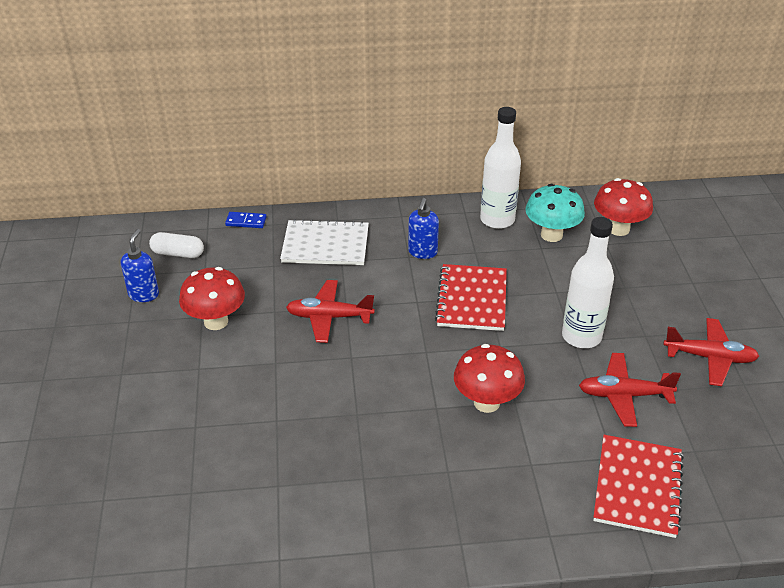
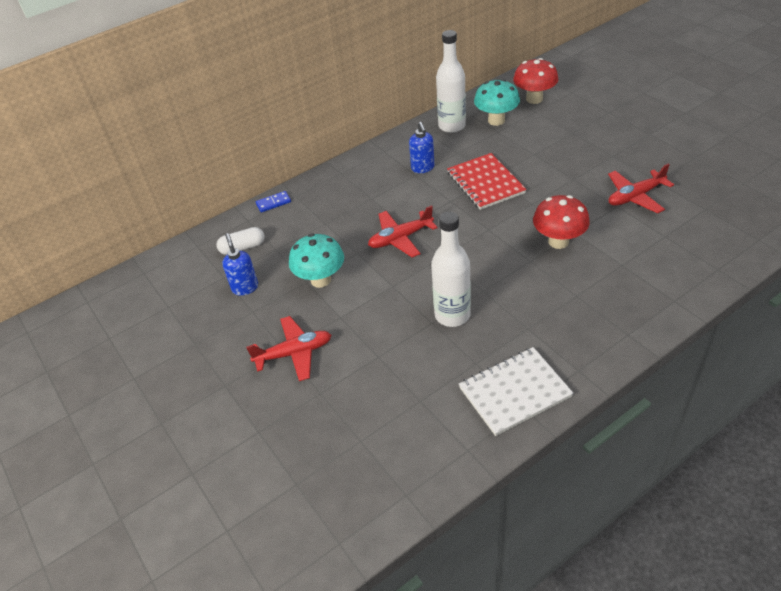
camera: 25 degrees left, 5 degrees up
red mushroom [179,267,245,330] -> turquoise mushroom [289,234,344,288]
white notebook [280,219,369,265] -> white notebook moved to [459,347,574,436]
white bottle [562,217,614,348] -> white bottle moved to [431,212,471,327]
red notebook [593,435,684,538] -> none
red plane [663,318,759,386] -> red plane moved to [246,316,331,381]

